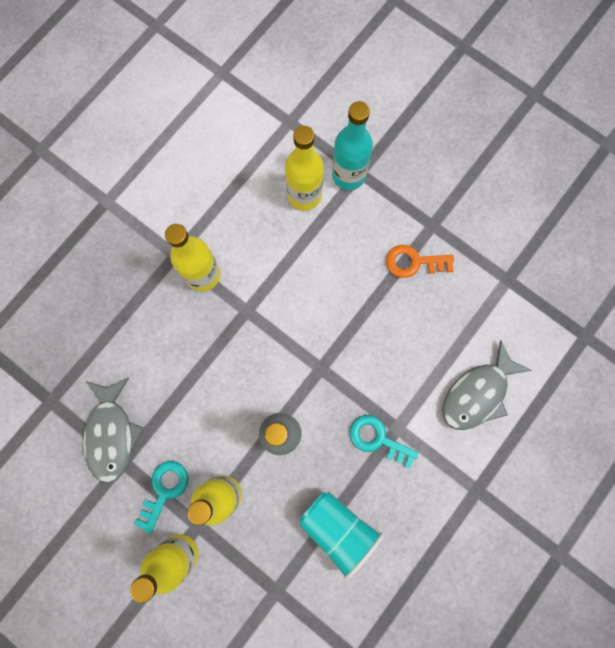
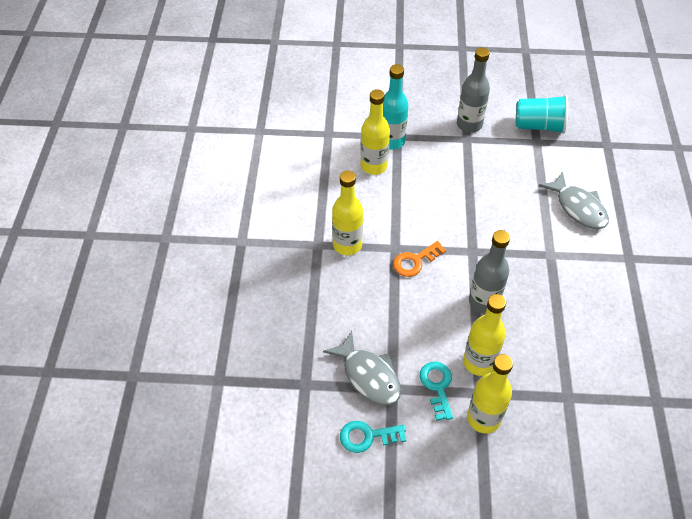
camera: 35 degrees left, 25 degrees down
turquoise cup [299,491,383,580] -> turquoise cup moved to [516,95,568,134]
turquoise key [350,415,419,469] -> turquoise key moved to [340,421,406,453]
orange key [386,245,454,278] -> orange key moved to [393,241,446,277]
grey fish [442,340,532,430] -> grey fish turned 45 degrees counterclockwise [538,172,609,229]
none -> grey bottle [457,47,490,132]

